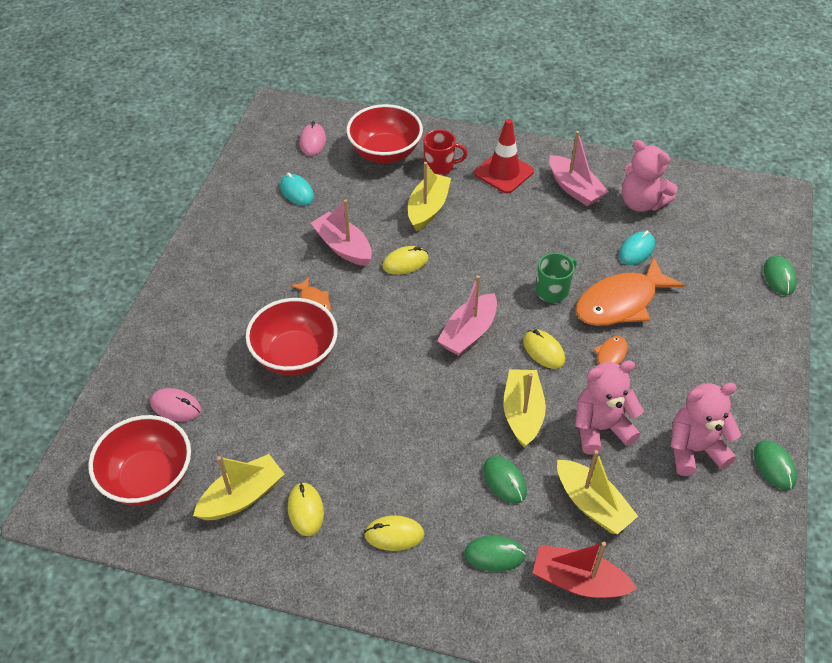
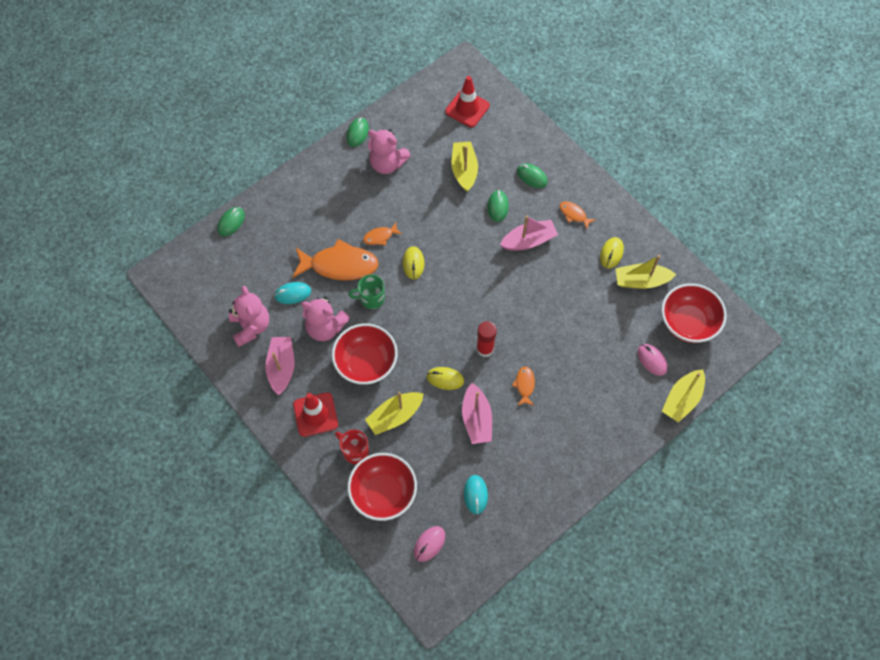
camera: 145 degrees left, 15 degrees up
red bowl [245,298,338,375] -> red bowl moved to [332,324,398,385]
yellow mouse [364,515,424,551] -> orange fish [560,201,596,229]
pink boat [437,275,497,356] -> pink boat moved to [500,216,558,251]
yellow boat [503,369,546,448] -> yellow boat moved to [662,370,705,423]
red boat [532,542,637,598] -> none
pink teddy bear [575,360,644,454] -> pink teddy bear moved to [301,296,350,341]
none -> red traffic cone [445,76,490,127]
none -> red glue stick [477,321,497,357]

